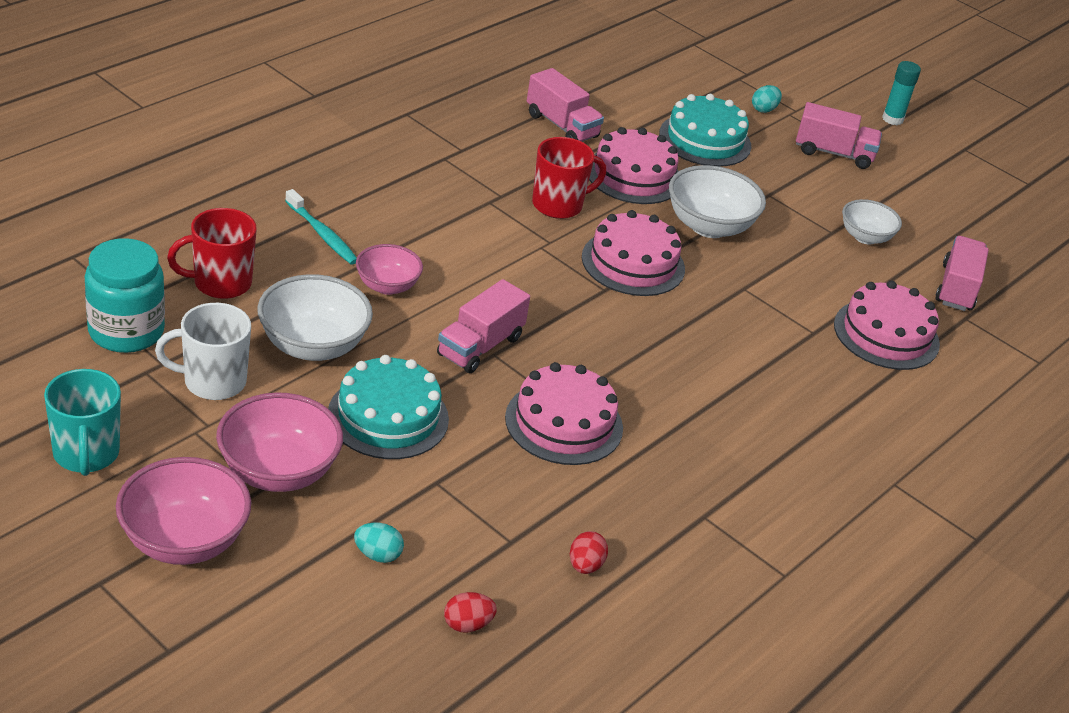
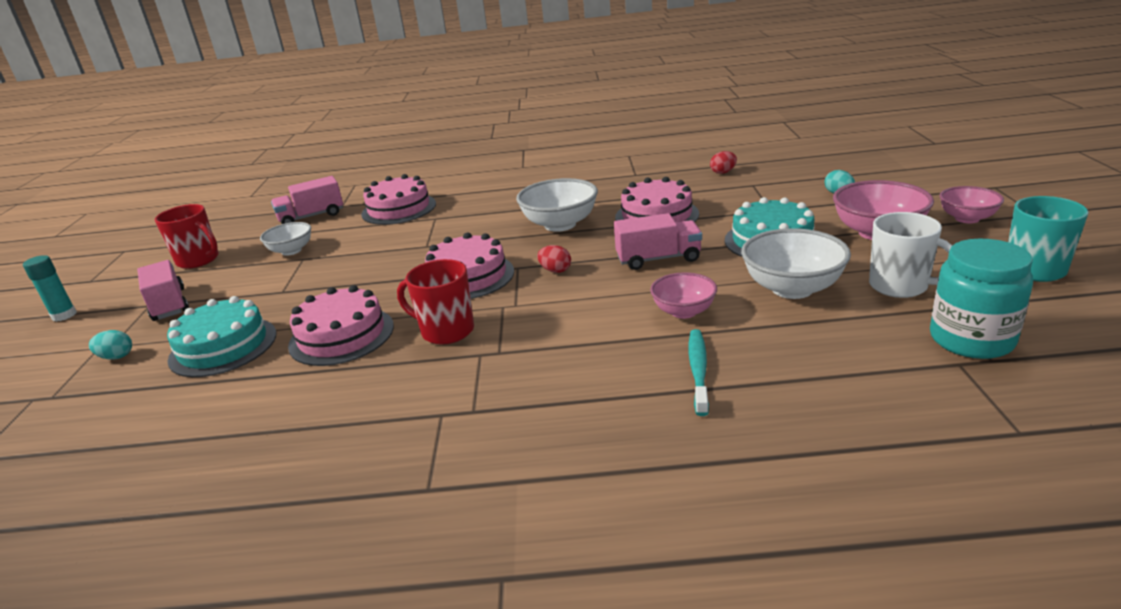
camera: 125 degrees left, 10 degrees down
pink bowl [116,457,251,565] -> pink bowl [939,186,1004,223], size x0.63
red mug [167,208,257,299] -> red mug moved to [155,204,219,269]
red egg [444,592,497,633] -> red egg moved to [537,245,571,273]
pink truck [527,68,604,142] -> none
white bowl [669,165,766,238] -> white bowl moved to [516,178,598,232]

